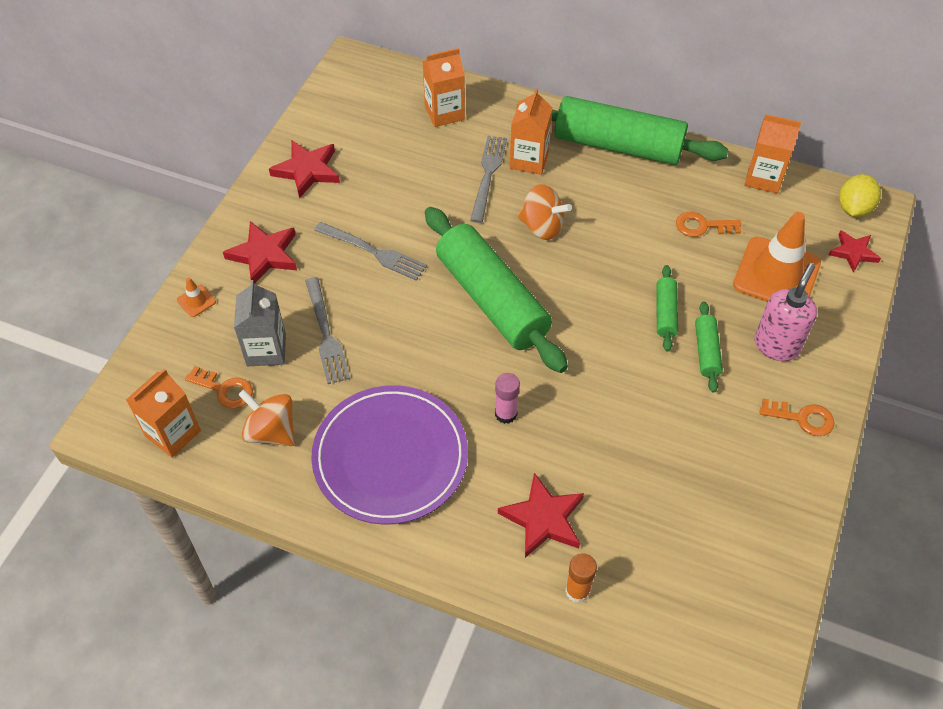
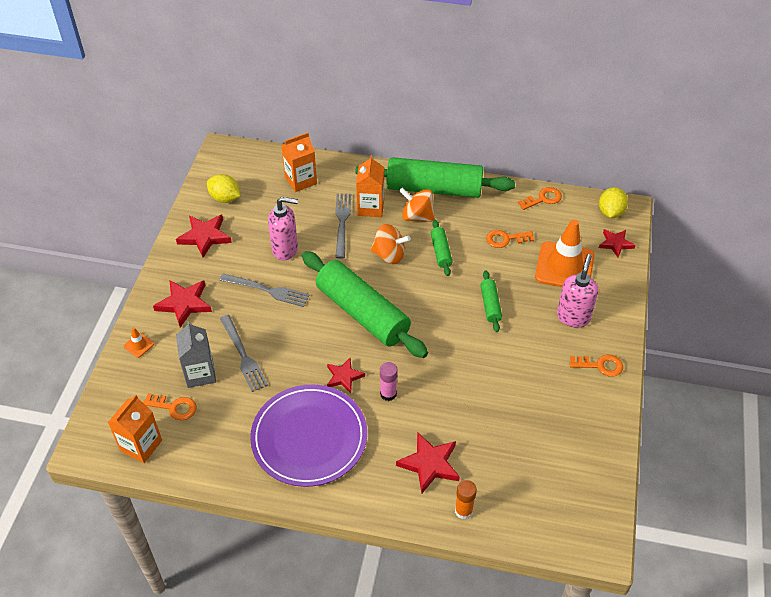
camera: 10 degrees left, 5 degrees down
orange spinning top [238,389,295,446] -> orange spinning top moved to [399,187,435,222]
green rolling pin [695,302,723,393] -> green rolling pin moved to [431,220,452,276]
orange carton [744,114,801,194] -> orange key [518,187,562,210]
none -> yellow lemon [207,174,240,203]
none -> pink soap dispenser [268,197,298,260]
none -> red star [327,358,365,393]

